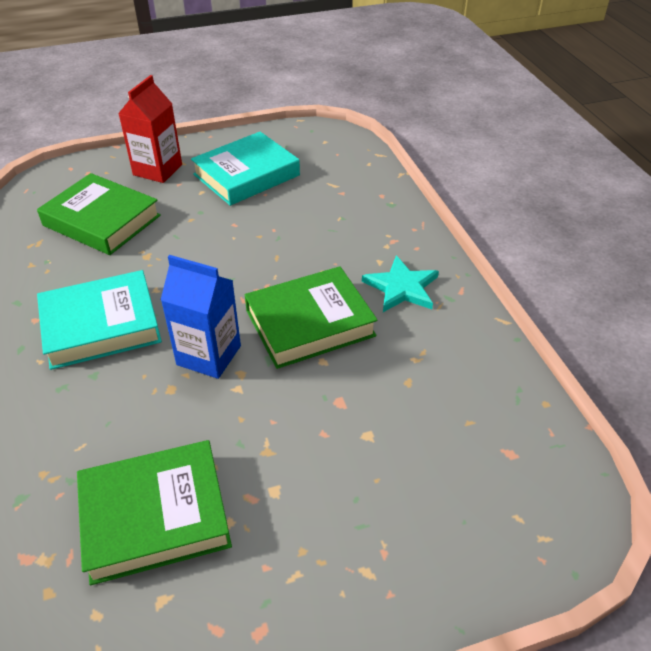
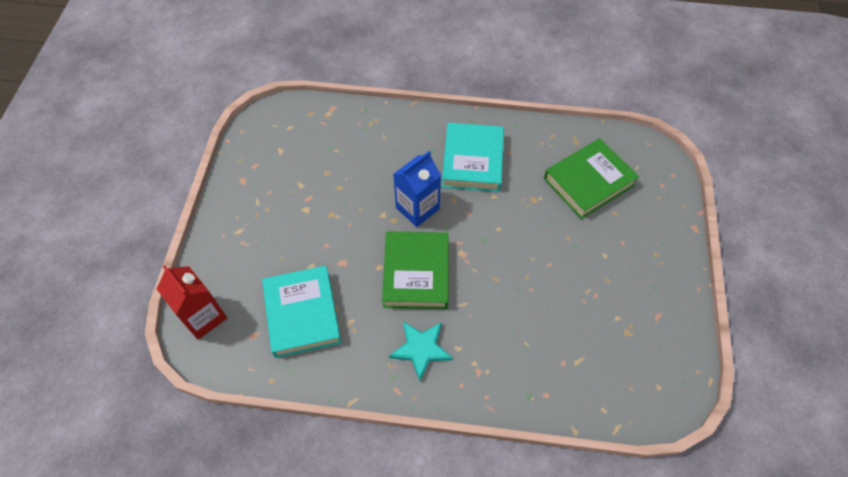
camera: 115 degrees right, 15 degrees up
green book [77,440,232,585] -> none
red carton [118,75,182,183] -> red carton moved to [156,265,227,340]
turquoise book [191,132,300,206] -> turquoise book moved to [262,265,341,358]

